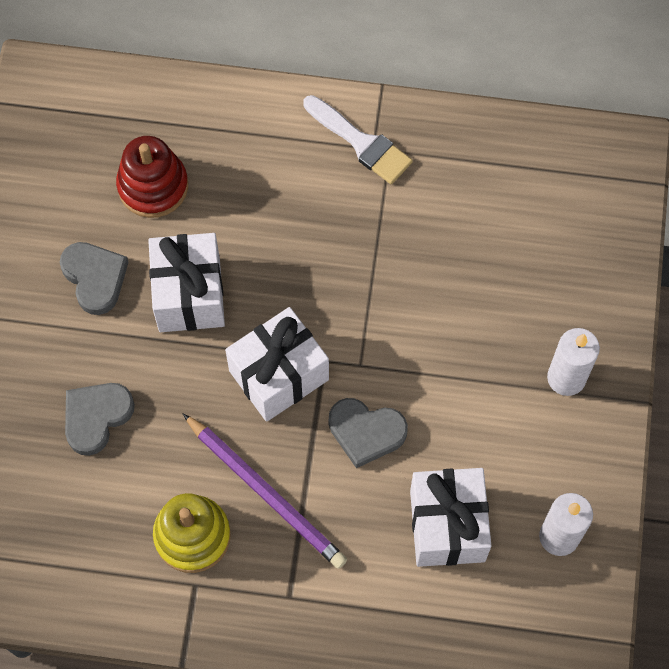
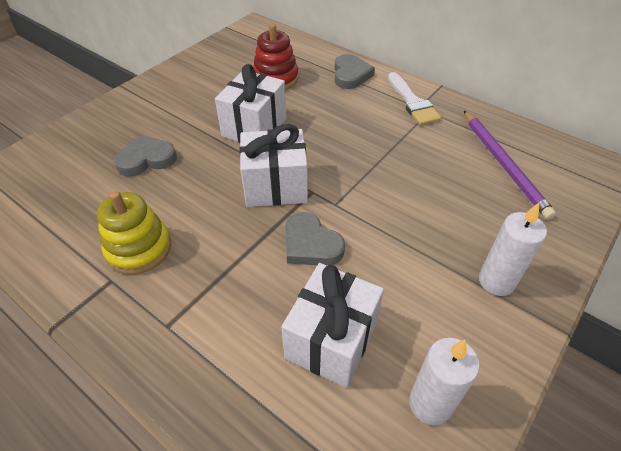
camera: 30 degrees right, 20 degrees down
grey heart [60,242,128,315] -> grey heart moved to [335,54,375,89]
purple pencil [183,414,347,569] -> purple pencil moved to [464,111,557,220]

